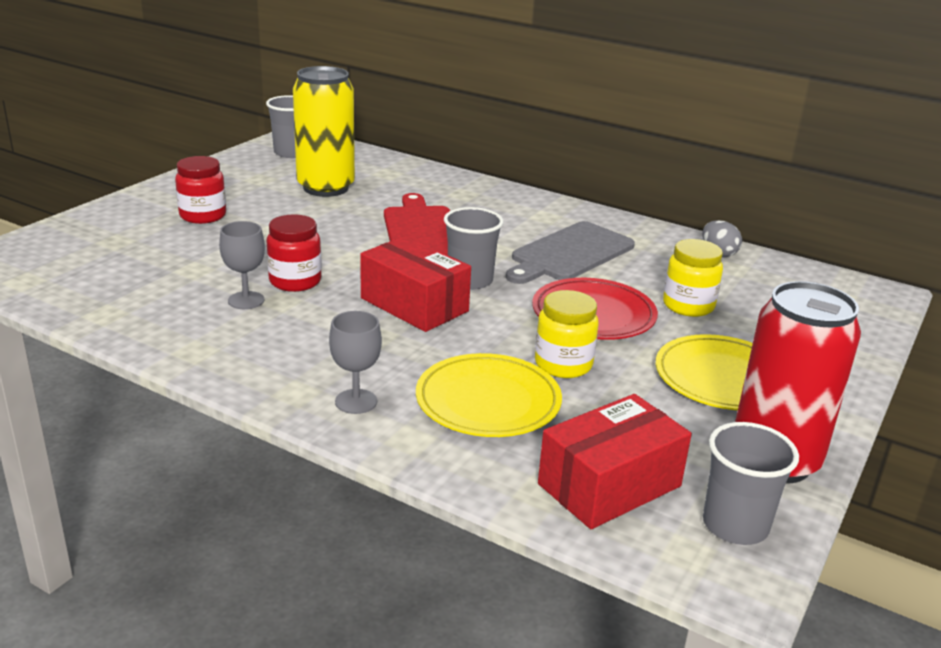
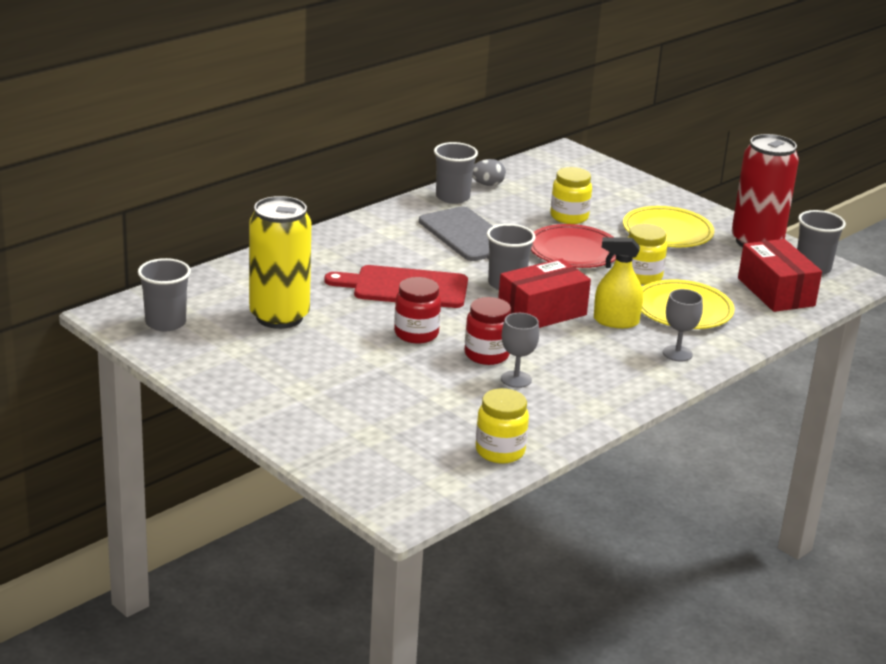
camera: 75 degrees left, 0 degrees up
red jar [175,156,226,224] -> red jar moved to [394,277,441,344]
none -> grey cup [434,142,478,204]
none -> yellow jar [476,388,529,464]
none -> yellow spray bottle [594,237,643,328]

